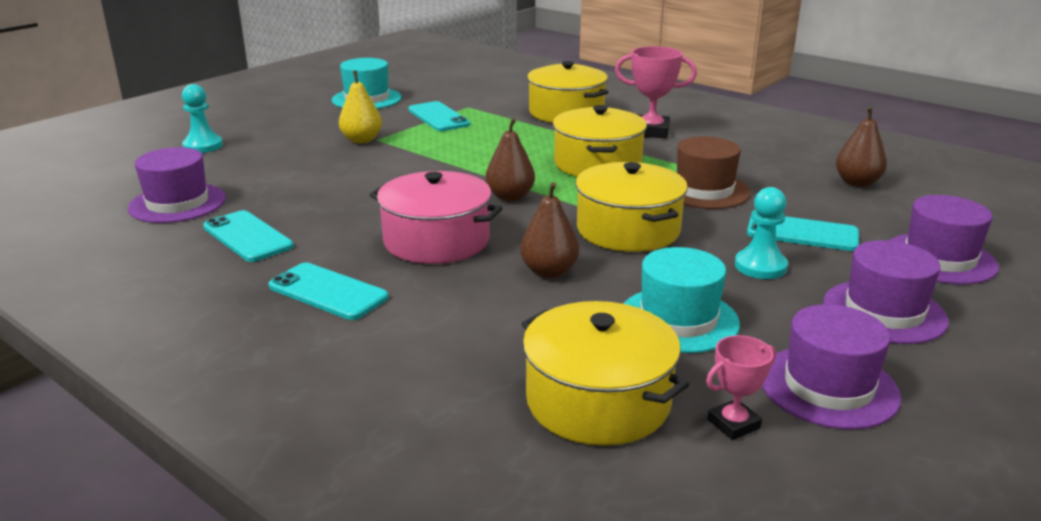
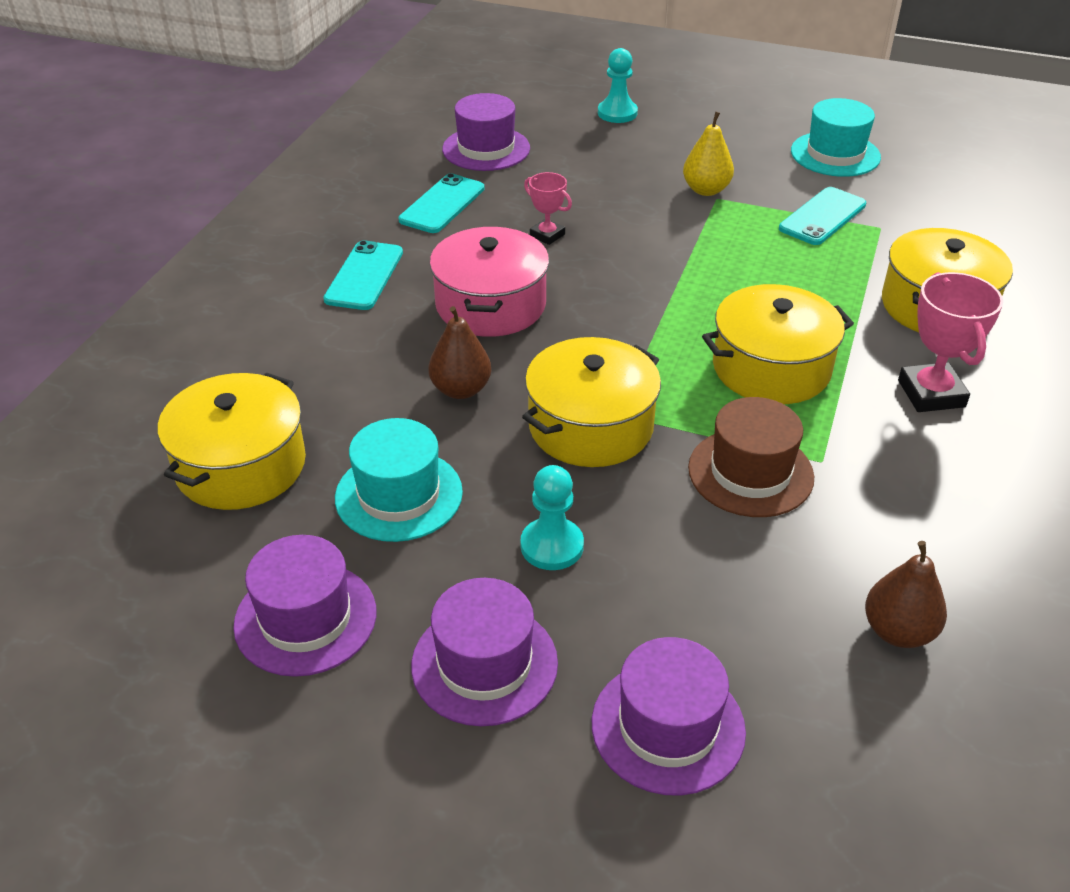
camera: 70 degrees right, 15 degrees up
brown pear [486,118,535,201] -> none
pink trophy [706,335,776,440] -> pink trophy moved to [524,172,572,245]
turquoise phone [747,216,859,251] -> none

